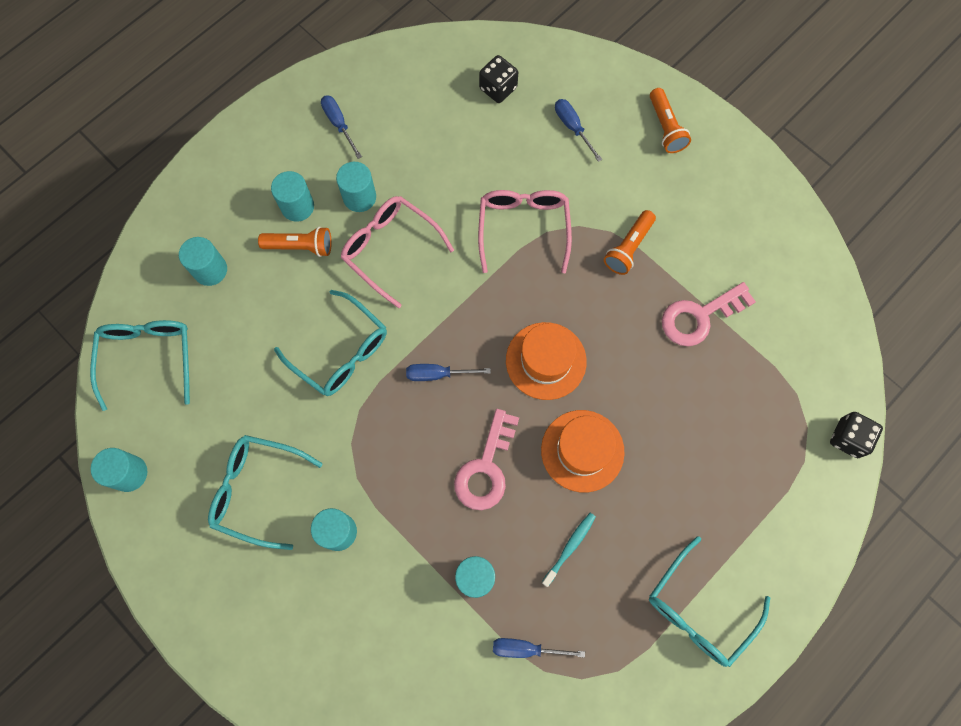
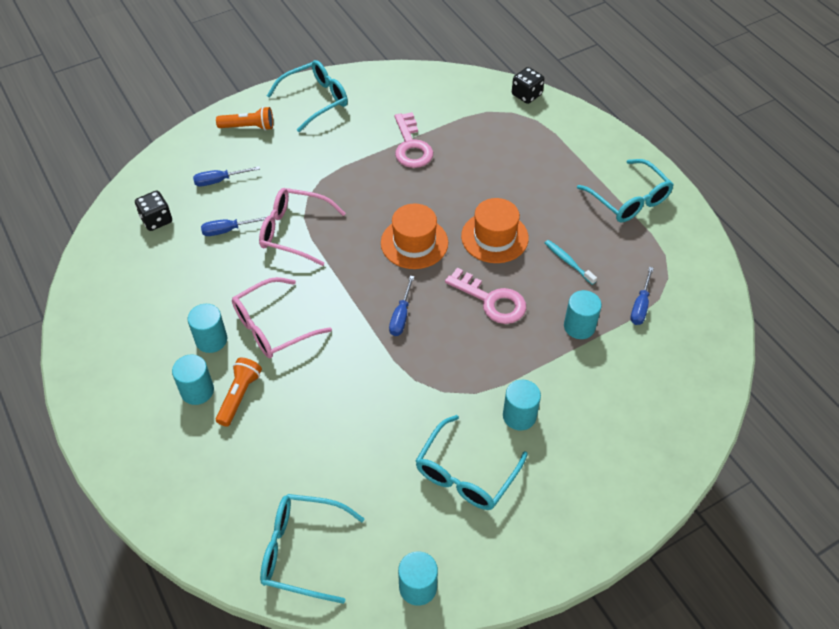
camera: 75 degrees left, 20 degrees down
turquoise cylinder [179,237,227,286] -> none
turquoise glasses [274,290,387,396] -> turquoise glasses moved to [267,60,348,132]
blue screwdriver [321,95,362,159] -> blue screwdriver moved to [201,216,268,236]
orange flashlight [604,210,656,275] -> none

